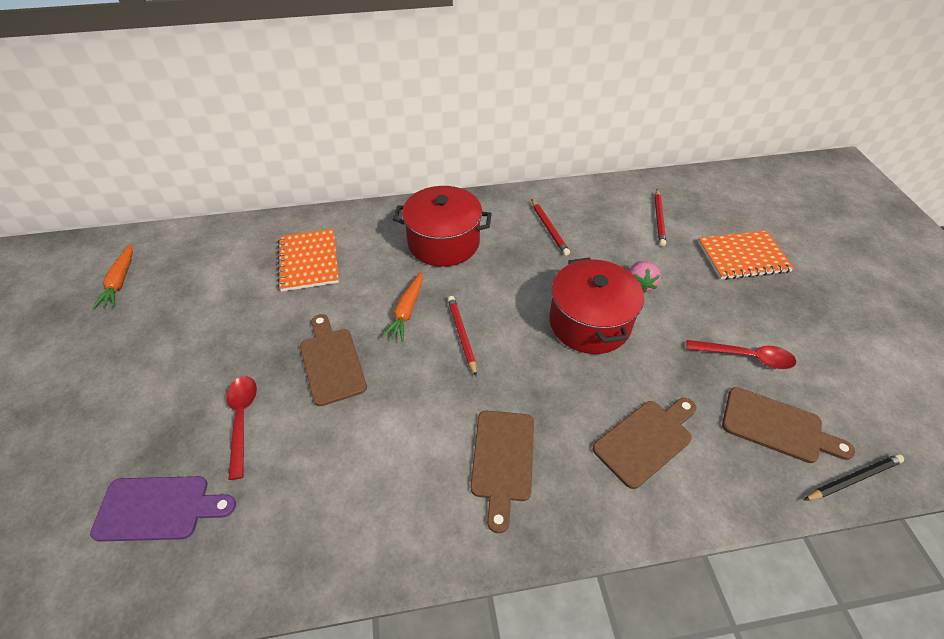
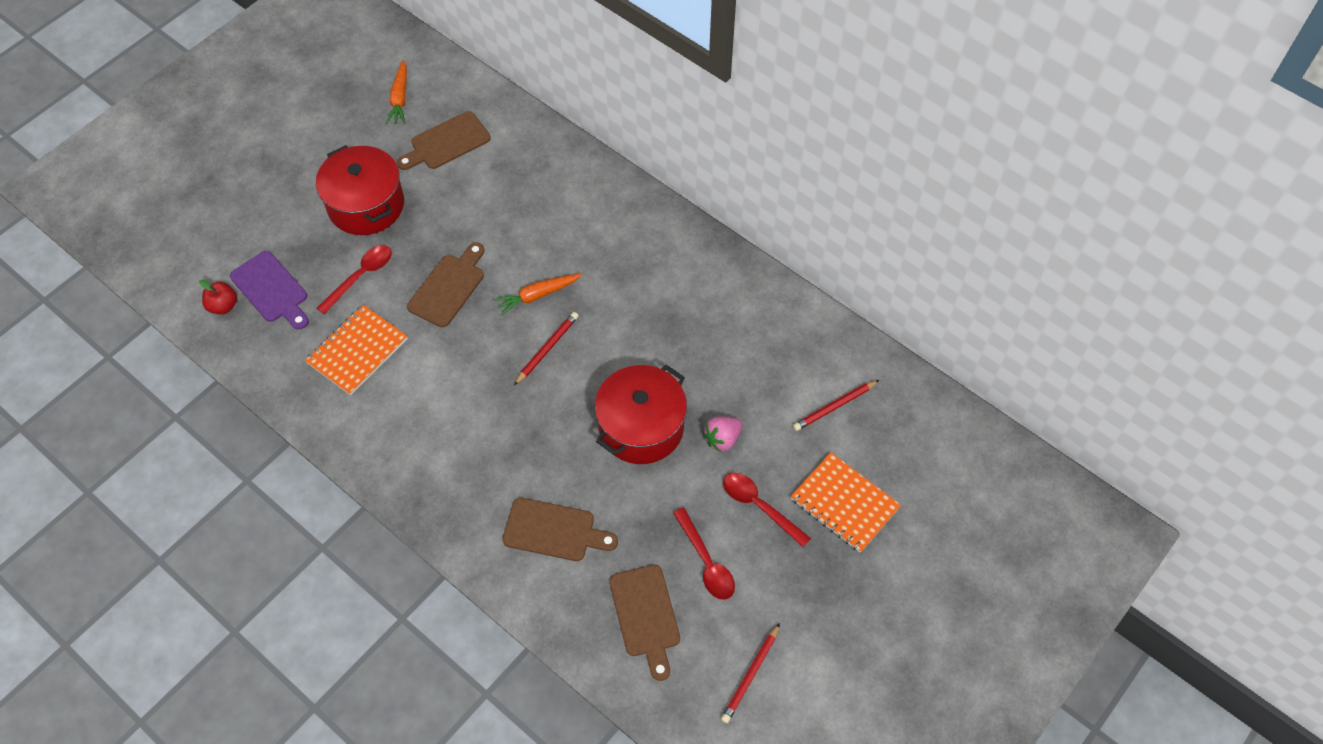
camera: 50 degrees right, 10 degrees up
orange carrot [93,244,133,309] -> orange carrot turned 45 degrees counterclockwise [386,60,407,124]
orange notebook [278,229,339,292] -> orange notebook moved to [305,305,408,395]
red pot [393,186,492,267] -> red pot moved to [316,145,404,235]
brown cutting board [471,411,534,533] -> brown cutting board moved to [397,111,491,170]
red pencil [531,199,570,256] -> red pencil moved to [721,623,780,723]
black pencil [804,454,904,500] -> none
none -> red apple [199,280,237,314]
none -> red spoon [723,473,811,547]

